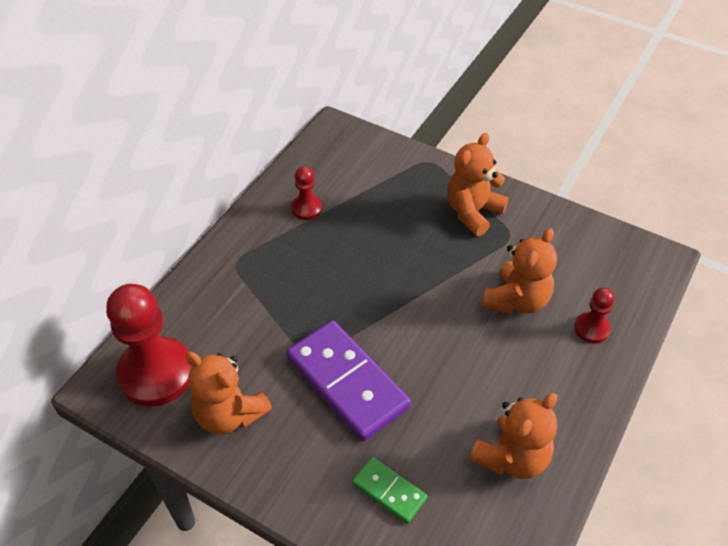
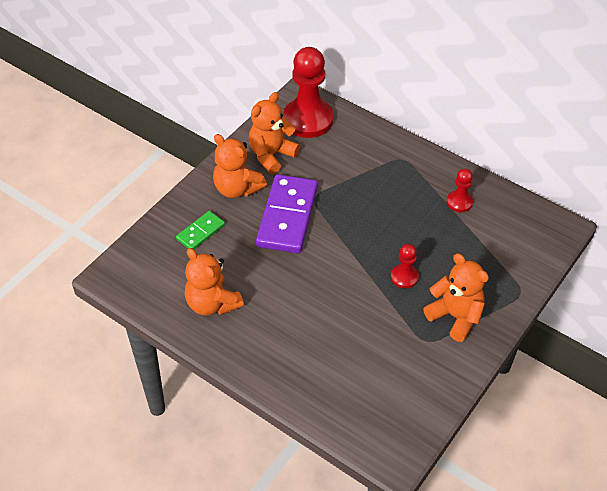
camera: 95 degrees right, 0 degrees up
purple domino [286,321,411,441] -> purple domino turned 45 degrees counterclockwise [256,174,318,253]
orange teddy bear [482,228,557,315] -> orange teddy bear moved to [213,134,267,198]
red pawn [574,287,615,343] -> red pawn moved to [391,244,419,288]

